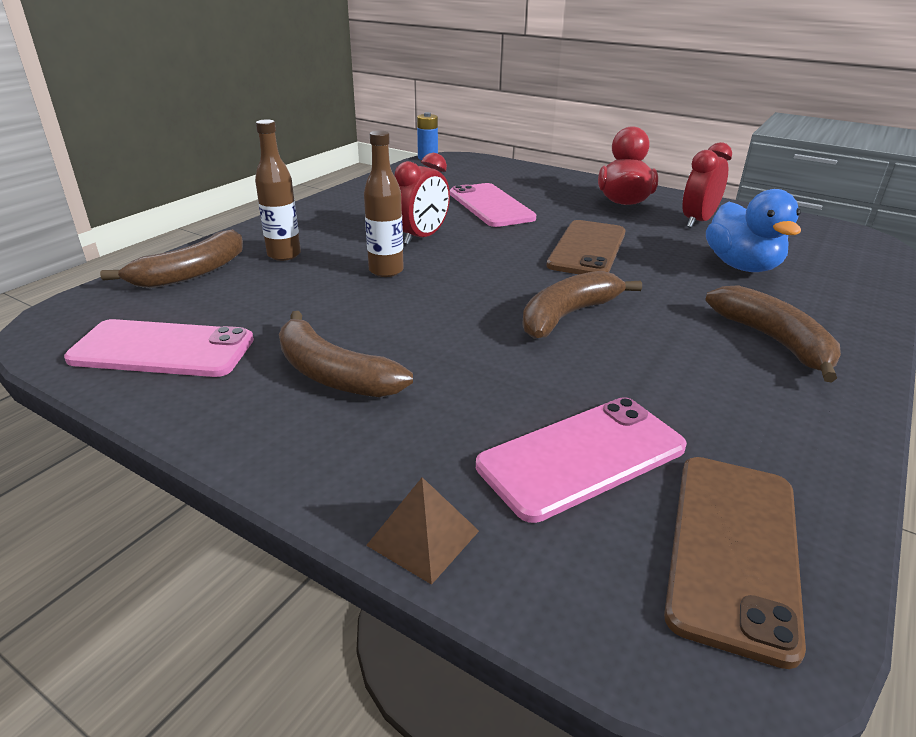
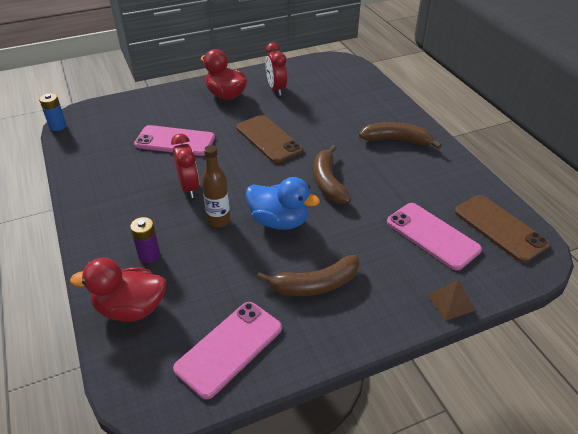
camera: 55 degrees left, 10 degrees up
brown banana [100,229,243,288] -> red duck [70,258,166,322]
brown bottle [255,119,301,261] -> purple battery [130,217,160,263]
pink phone [476,397,687,523] -> pink phone turned 45 degrees counterclockwise [387,203,482,270]
blue duck [706,189,801,272] -> blue duck moved to [246,177,320,230]

